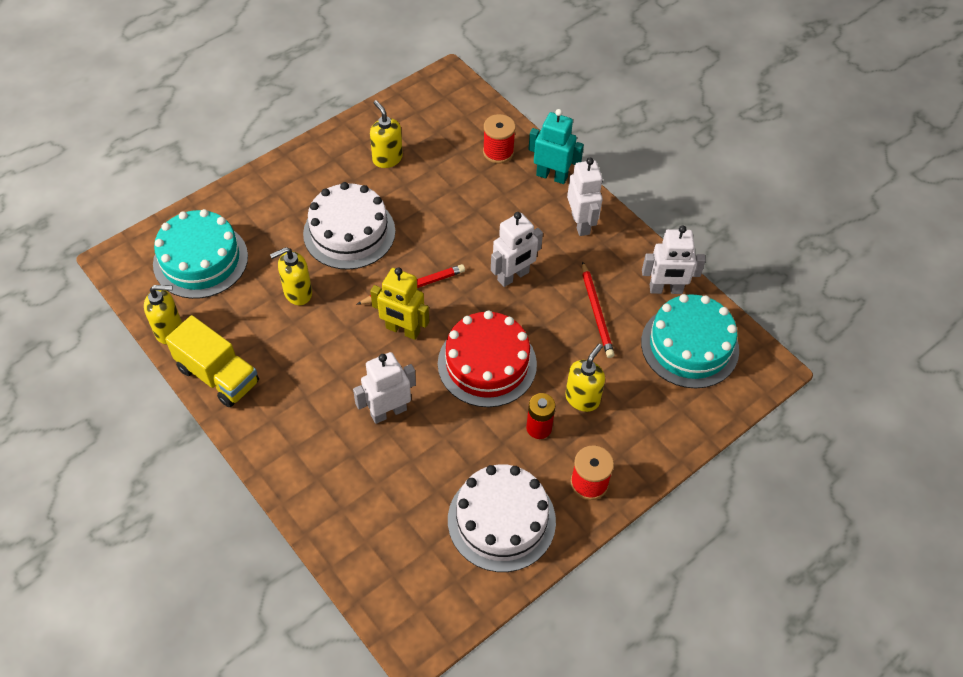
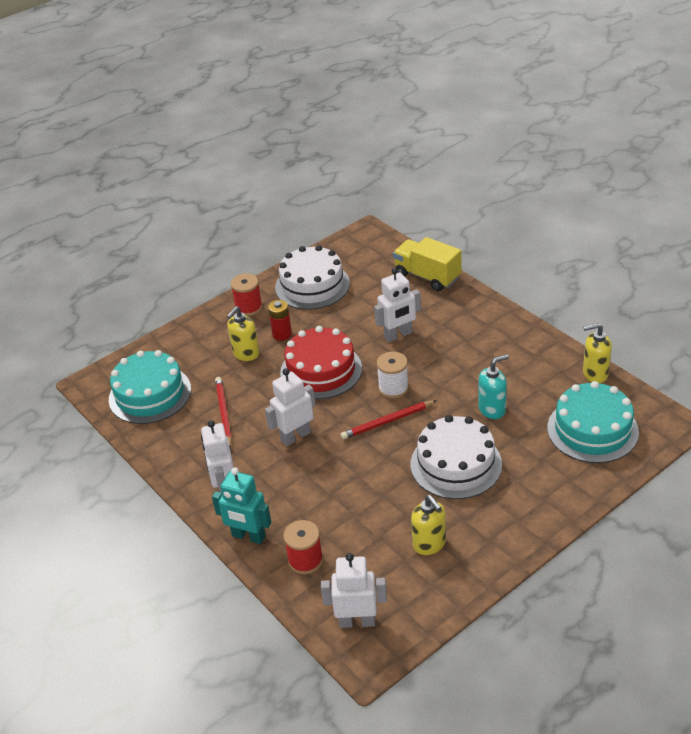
camera: 175 degrees left, 15 degrees down
yellow truck [165,315,259,408] -> yellow truck moved to [393,237,461,292]
yellow soap dispenser [270,247,312,305] -> turquoise soap dispenser [478,355,509,419]
yellow robot [370,267,429,340] -> white spool [377,351,409,399]
white robot [642,225,706,294] -> white robot moved to [321,553,387,628]

